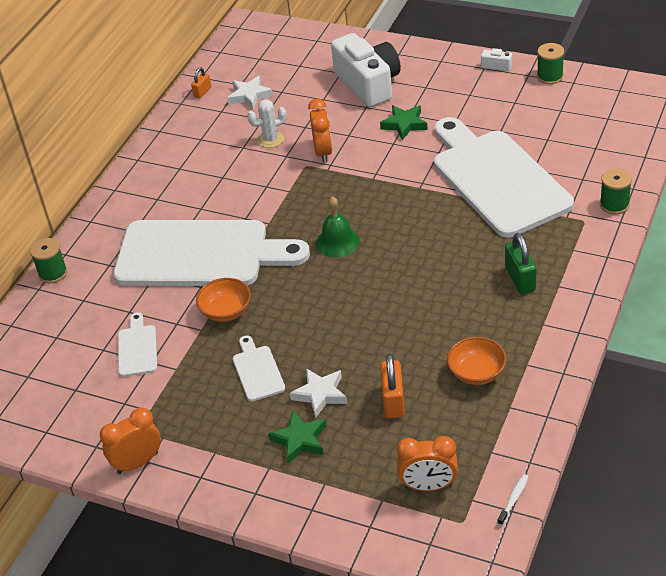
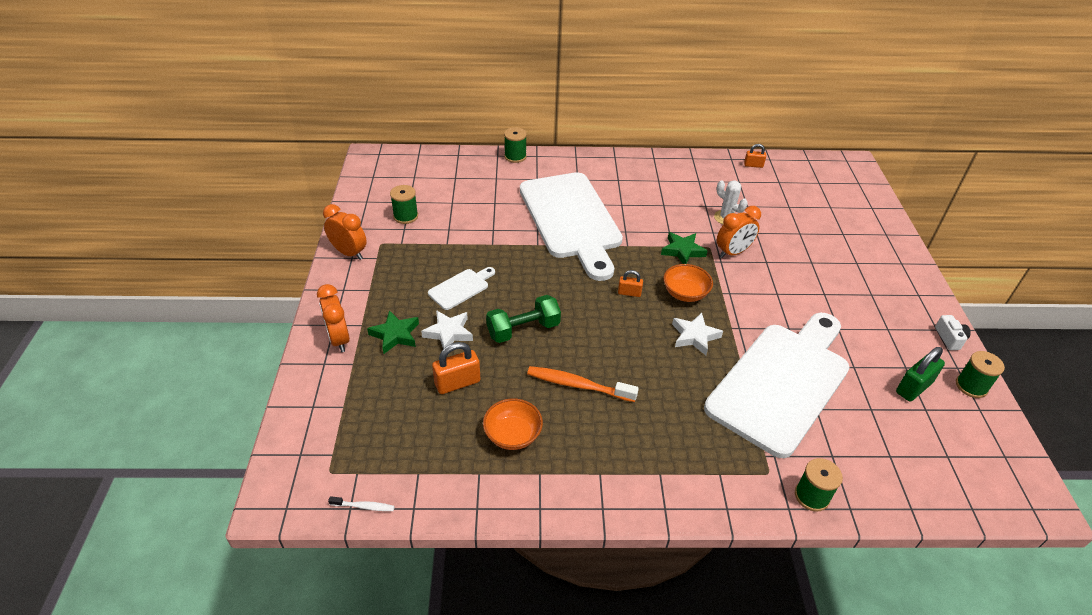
camera: 60 degrees right, 0 degrees up
white cutting board [118,313,157,377] -> none
orange bowl [196,278,251,322] -> orange bowl moved to [663,264,713,302]
white star [228,76,273,110] -> white star moved to [672,313,723,355]
green bell [316,196,360,258] -> orange padlock [618,270,643,297]
white camera [331,33,401,107] -> none
green star [380,105,428,140] -> green star moved to [661,232,708,264]
orange clock [397,436,458,491] -> orange clock moved to [317,284,350,352]
green padlock [505,233,537,294] -> green padlock moved to [896,347,945,401]
none -> green spool [390,185,418,224]
none -> green dumbbell [486,295,561,343]
none -> orange toothbrush [527,366,639,402]

